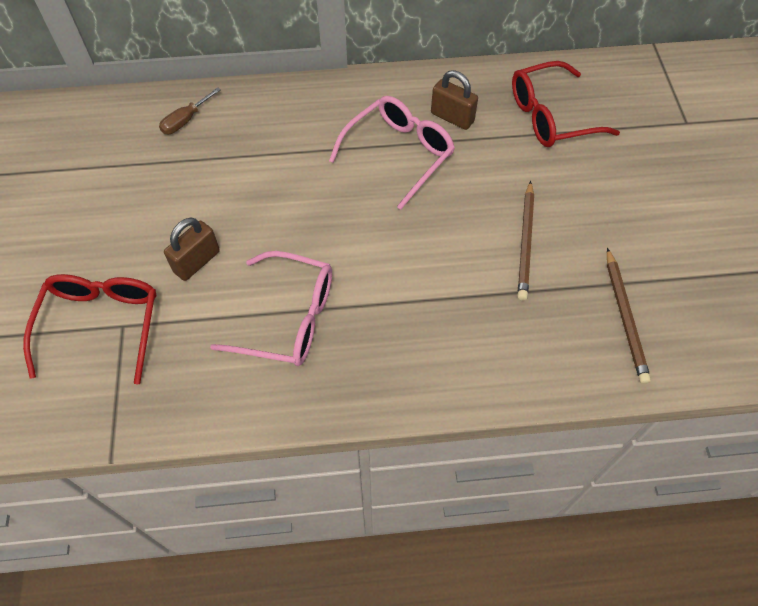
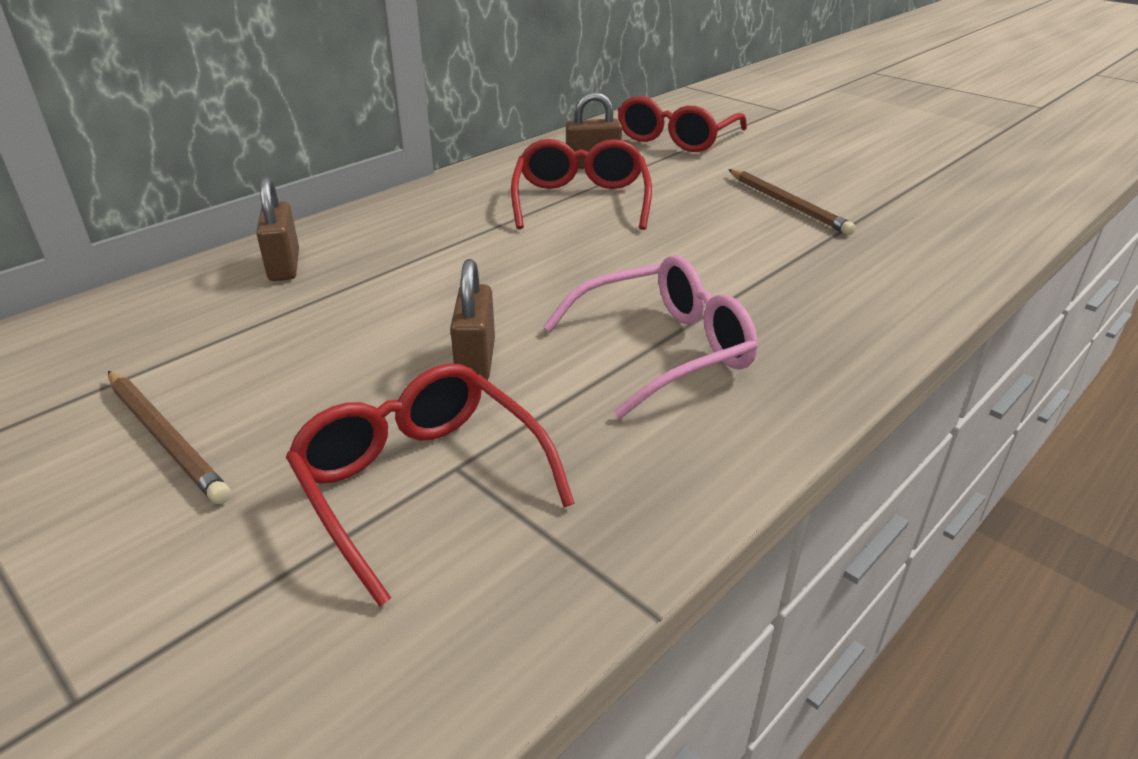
camera: 40 degrees left, 25 degrees down
brown screwdriver [159,87,221,134] -> brown padlock [256,177,299,281]
pink glasses [329,96,455,210] -> red glasses [511,139,652,230]
brown pencil [607,248,651,384] -> brown pencil moved to [108,371,231,504]

